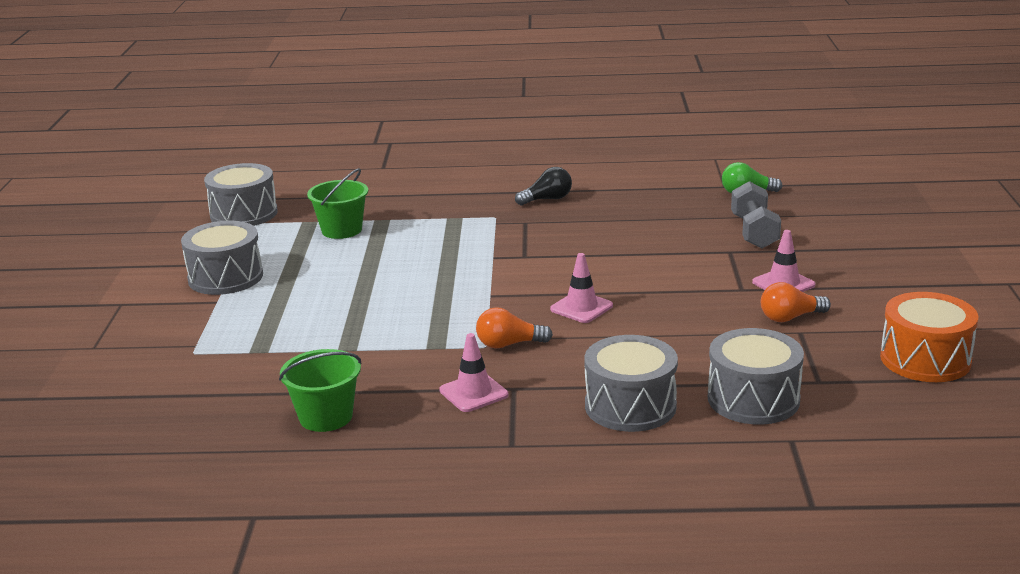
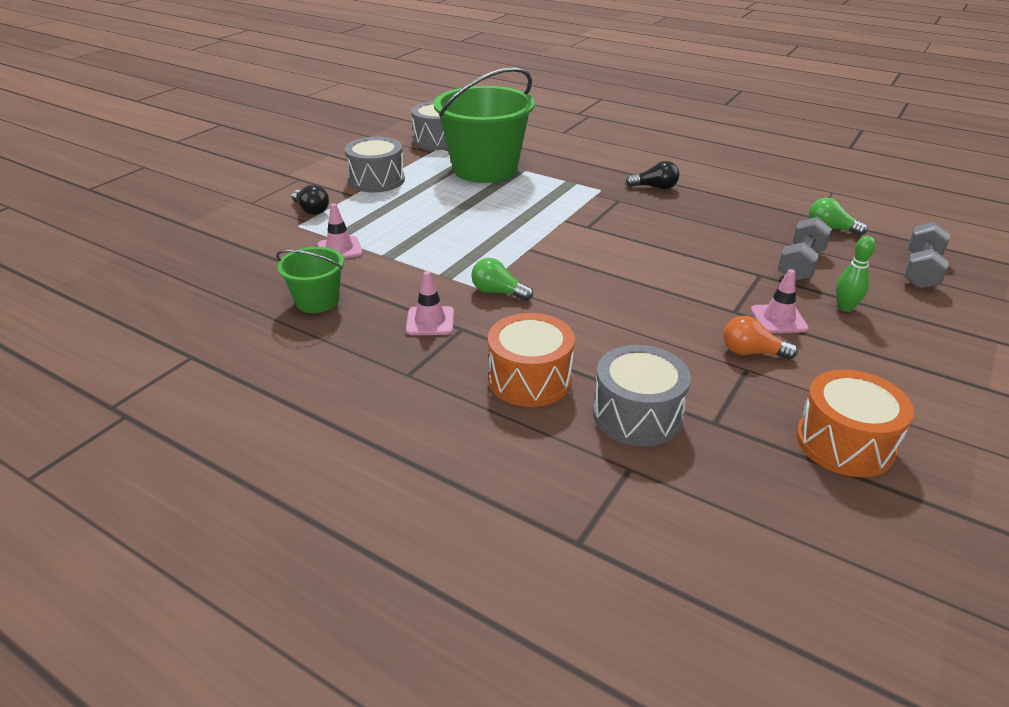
camera: 30 degrees right, 10 degrees up
green bucket [307,168,368,239] -> green bucket [434,67,535,183], size x2.04
orange light bulb [476,307,553,348] -> green light bulb [471,258,533,301]
pink traffic cone [550,253,613,323] -> pink traffic cone moved to [318,203,363,259]
grey drum [584,335,678,432] -> orange drum [488,313,575,407]
none -> black light bulb [292,185,329,215]
none -> green bowling pin [836,236,876,312]
none -> grey dumbbell [904,222,950,289]

